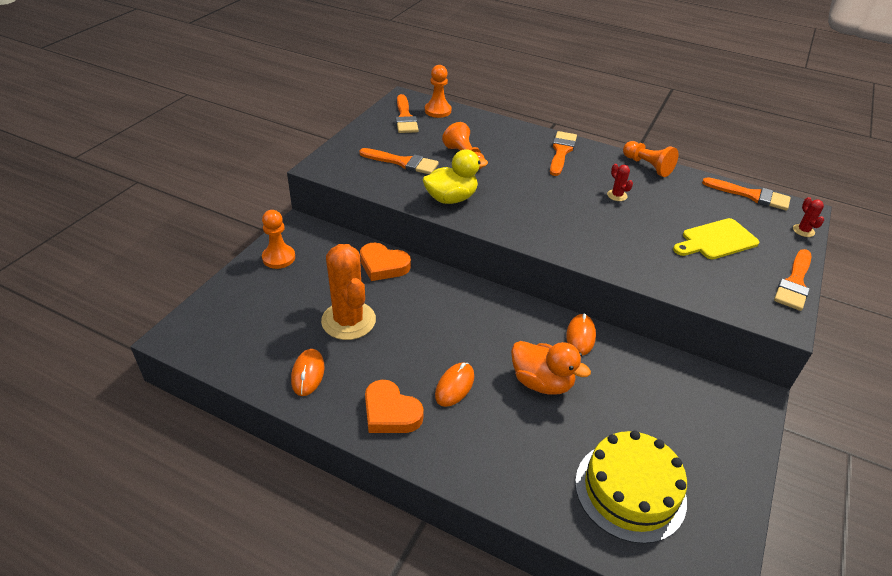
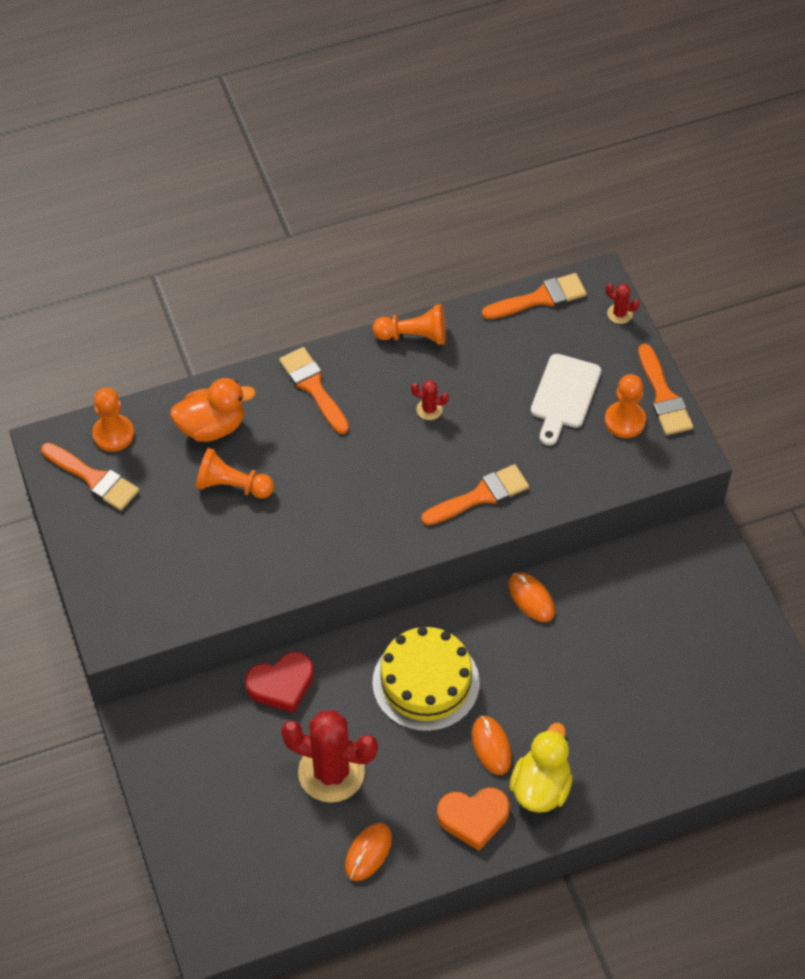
camera: 45 degrees left, 15 degrees up
orange pawn [262,210,295,269] -> orange pawn moved to [605,374,646,438]
orange mouse [291,349,324,396] -> orange mouse turned 75 degrees clockwise [345,823,392,881]
orange cactus [321,244,376,340] -> red cactus [281,710,378,803]
orange brush [359,148,439,175] -> orange brush moved to [421,464,529,525]
orange heart [360,243,411,281] -> red heart [245,652,314,713]
yellow duck [422,149,488,204] -> yellow duck moved to [510,723,573,813]
orange duck [511,341,591,395] -> orange duck moved to [170,378,256,442]
yellow cake [575,431,687,544] -> yellow cake moved to [372,626,480,731]
yellow cutting board [673,218,759,259] -> white cutting board [531,354,601,446]

